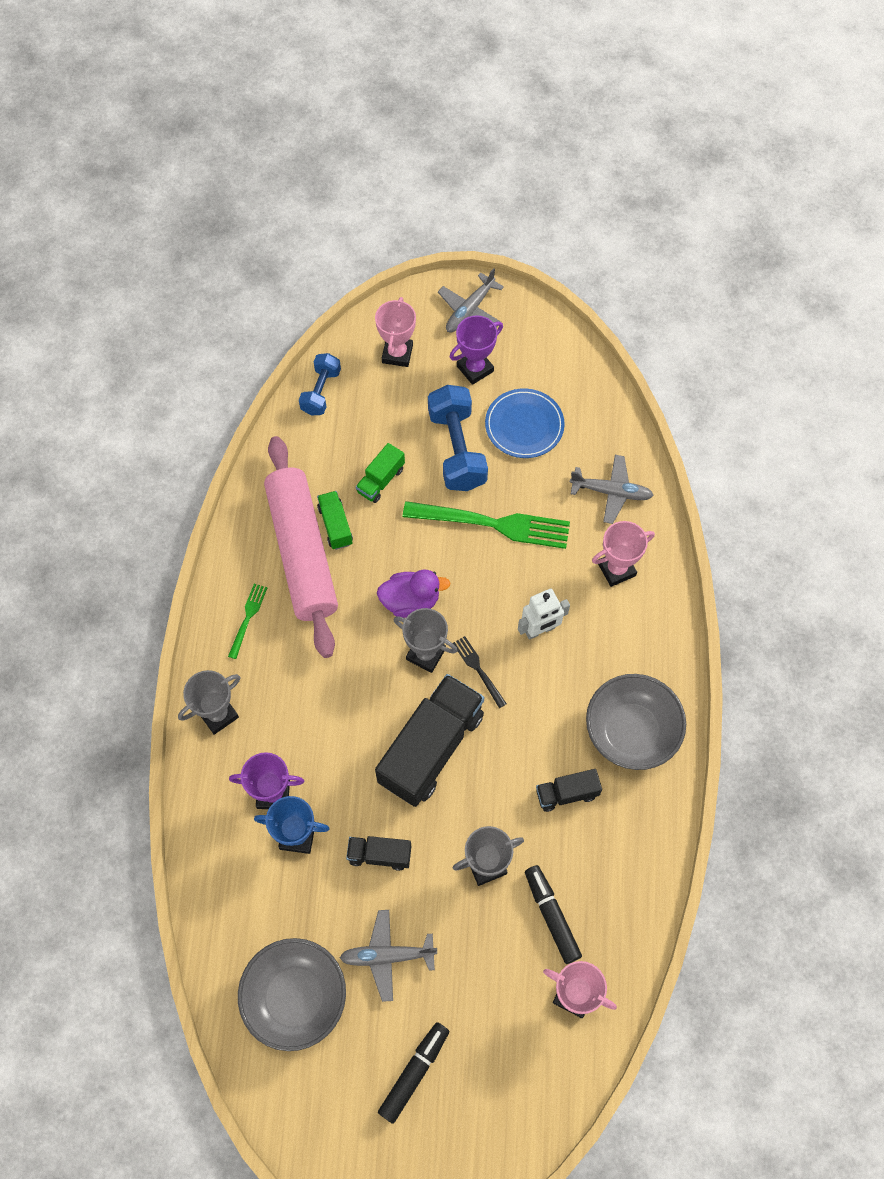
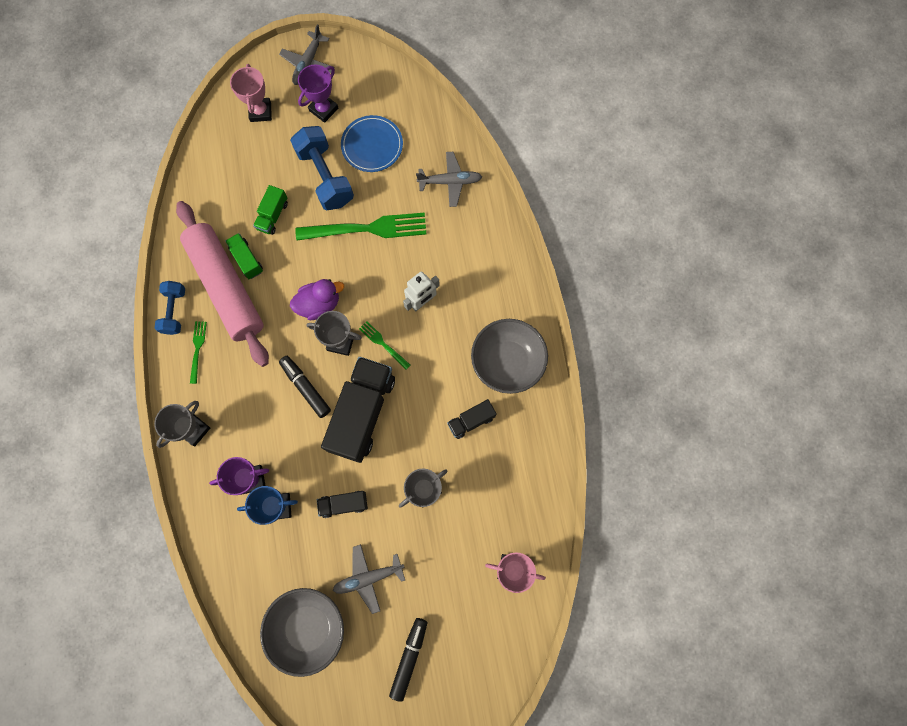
camera: 15 degrees left, 10 degrees up
blue dumbbell [299,353,341,416] -> blue dumbbell moved to [155,281,185,335]
black fork [453,636,507,708] -> green fork [359,321,410,370]
black marker [525,865,582,964] -> black marker moved to [279,356,331,418]
pink trophy [592,521,655,587] -> none

